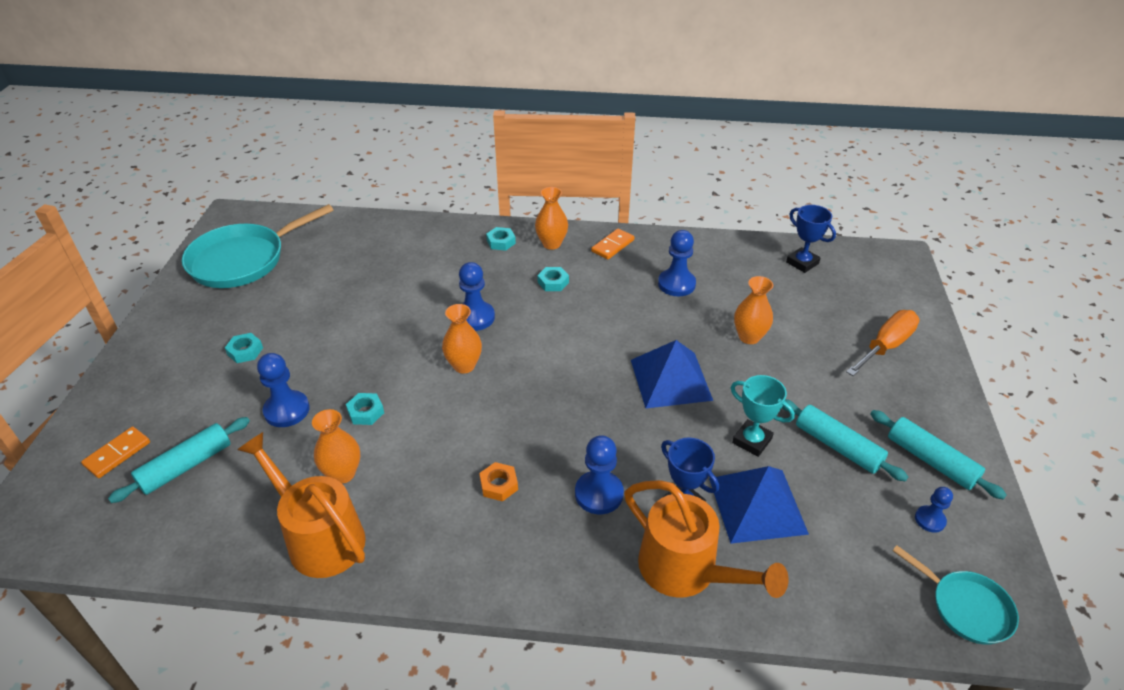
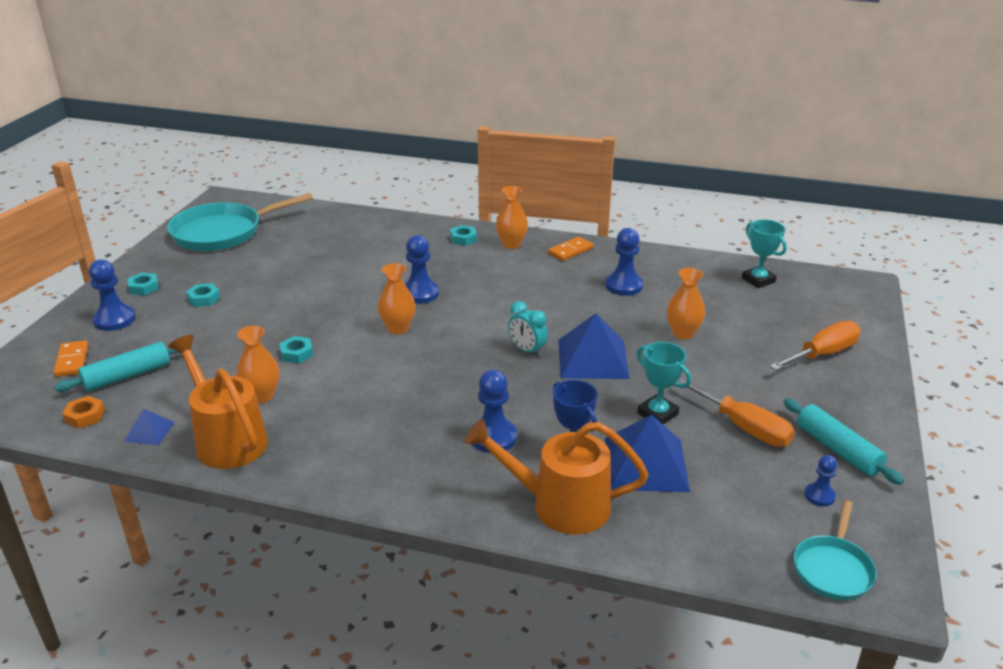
camera: 10 degrees right, 10 degrees down
orange domino [81,427,150,478] -> orange domino turned 60 degrees counterclockwise [53,340,89,377]
blue pawn [257,353,310,427] -> blue pawn moved to [89,259,136,331]
orange nut [479,462,518,501] -> orange nut moved to [62,396,105,429]
turquoise nut [537,267,569,291] -> turquoise nut moved to [128,273,159,296]
orange watering can [624,480,789,598] -> orange watering can turned 135 degrees clockwise [465,419,648,534]
turquoise rolling pin [782,399,908,481] -> orange screwdriver [677,377,795,447]
blue trophy [786,205,836,273] -> turquoise trophy [742,219,787,288]
turquoise pan [892,545,1019,645] -> turquoise pan turned 60 degrees clockwise [793,500,877,600]
none -> blue pyramid [124,409,175,445]
none -> turquoise clock [508,301,548,357]

